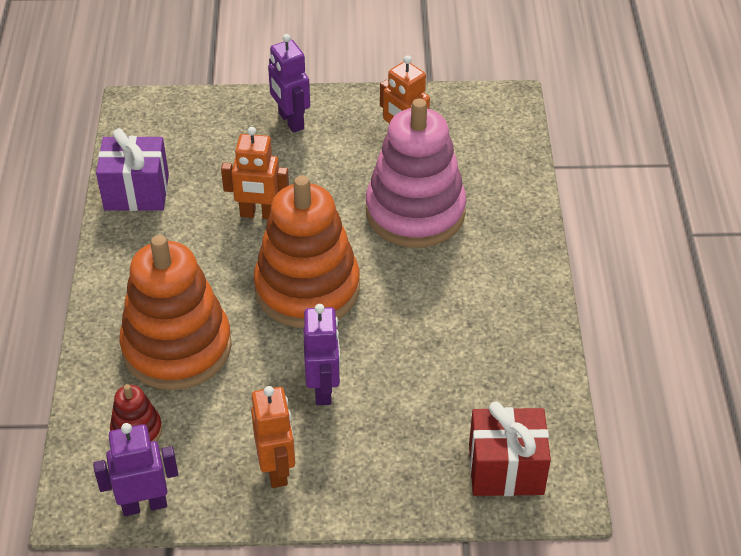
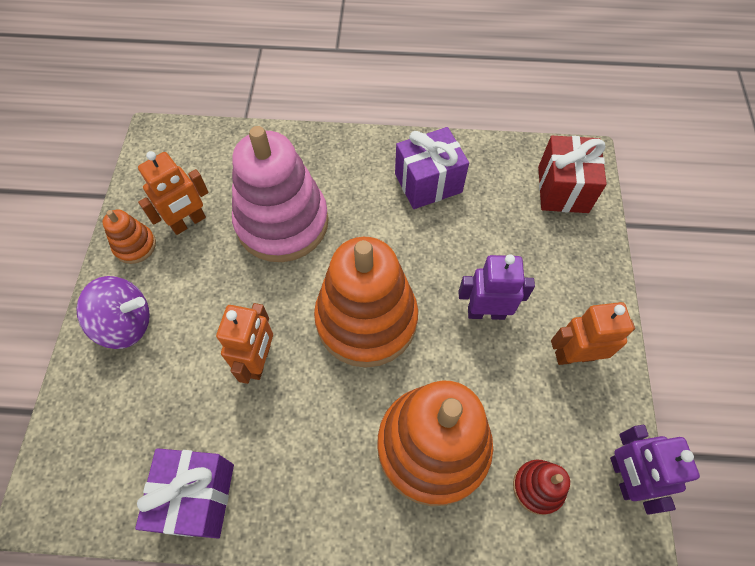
camera: 85 degrees left, 15 degrees up
purple robot [268,34,310,133] -> purple spinning top [76,276,150,349]
none -> orange stacking toy [103,210,156,264]
none -> purple gift [395,127,469,209]

